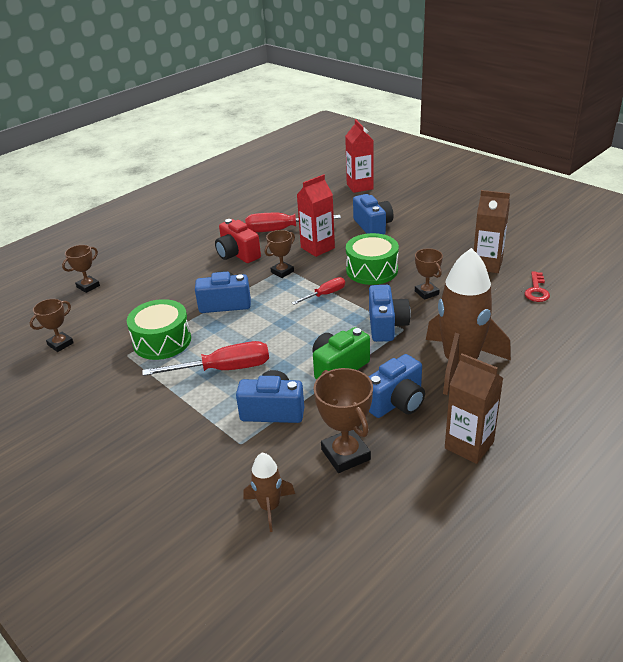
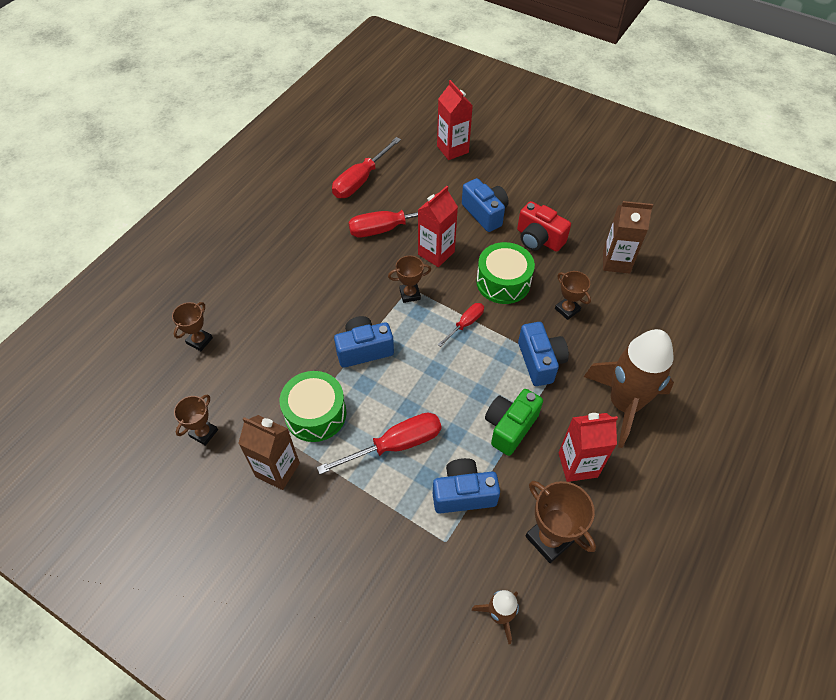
camera: 15 degrees left, 20 degrees up
red camera [215,219,261,263] -> red camera moved to [517,201,571,252]
brown trophy [265,230,295,278] -> brown trophy turned 45 degrees clockwise [388,256,431,303]
blue camera [368,354,425,418] -> red carton [558,413,618,482]
brown carton [445,353,503,464] -> brown carton moved to [238,415,300,490]
red key [525,272,550,302] -> none
none -> red screwdriver [332,137,401,198]

